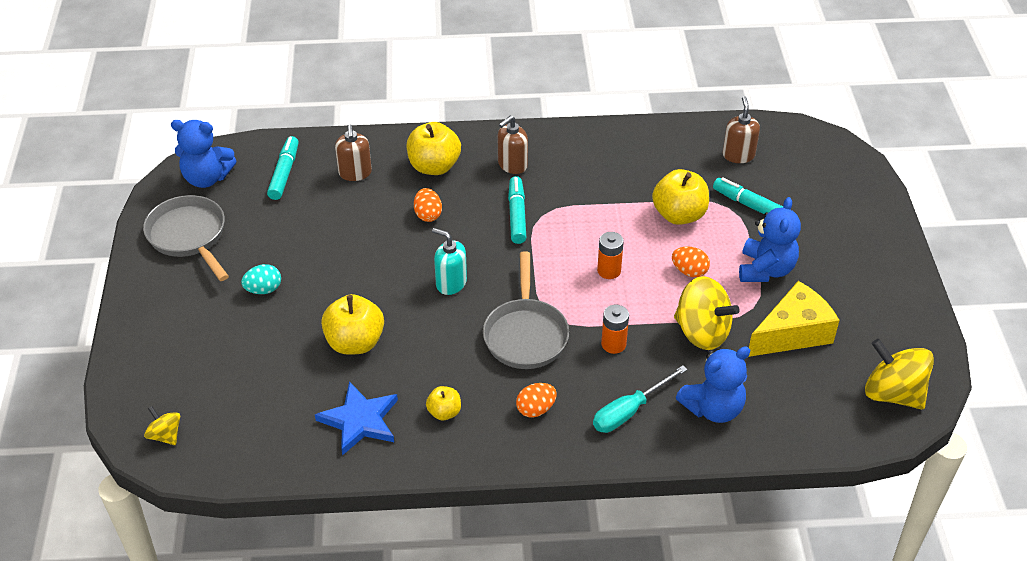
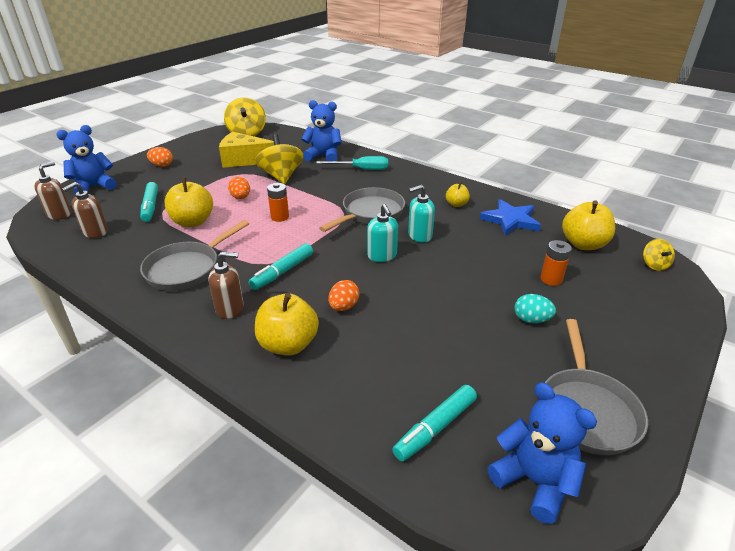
camera: 140 degrees left, 10 degrees down
yellow apple [321,294,384,355] -> yellow apple moved to [562,200,615,250]
brown soap dispenser [335,124,372,181] -> brown soap dispenser moved to [34,162,71,220]
orange egg [516,383,557,417] -> orange egg moved to [147,147,173,167]
orange battery [601,305,629,354] -> orange battery moved to [540,240,572,286]
blue teddy bear [739,197,801,282] -> blue teddy bear moved to [56,125,117,194]
none -> grey pan [140,220,249,291]
none -> turquoise soap dispenser [408,185,435,243]

